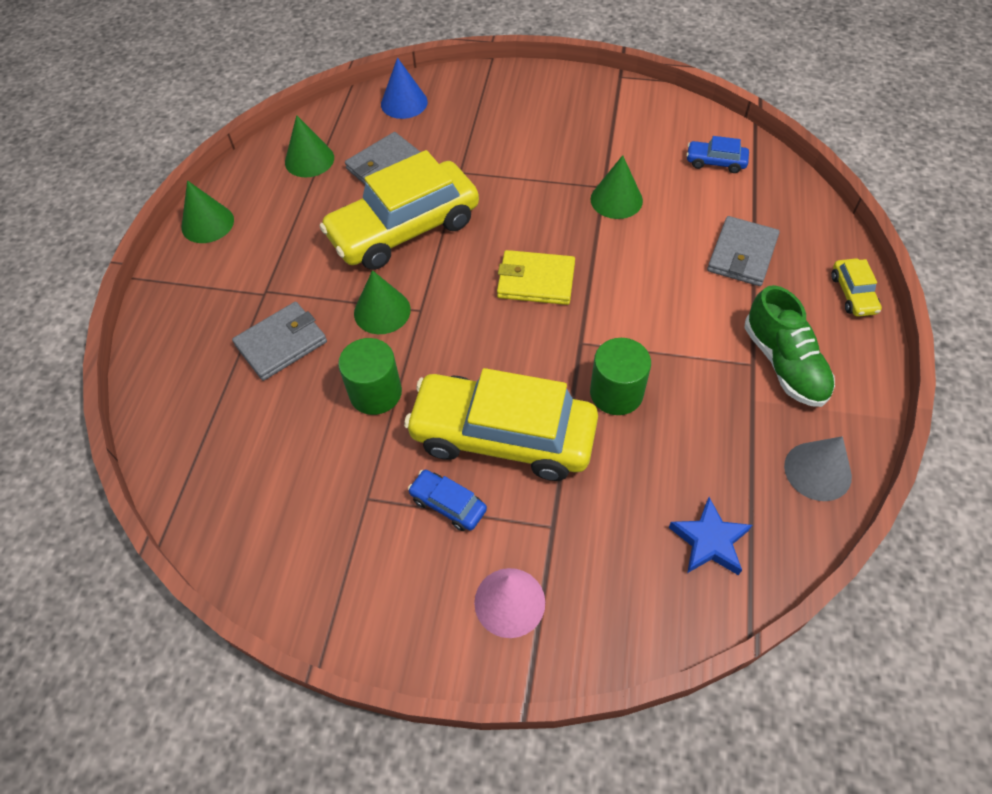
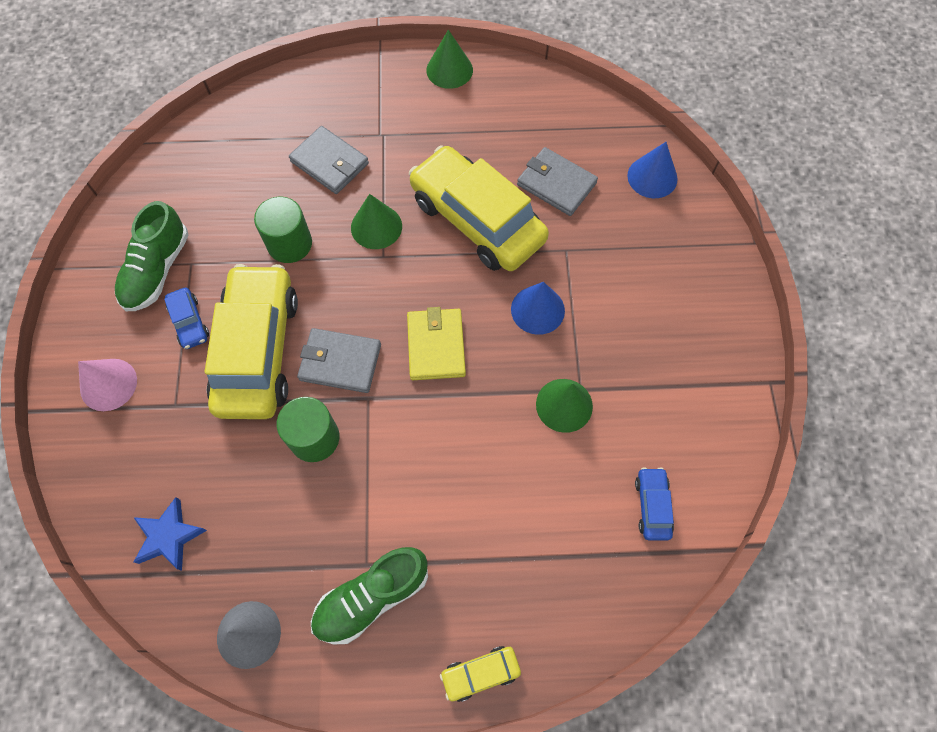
camera: 75 degrees right, 10 degrees up
green cone [285,115,334,177] -> none
blue car [408,470,487,531] -> blue car turned 135 degrees clockwise [164,287,209,349]
grey wallet [707,216,780,286] -> grey wallet moved to [297,328,381,393]
none -> green shoe [115,201,189,311]
none -> blue cone [511,282,565,335]

